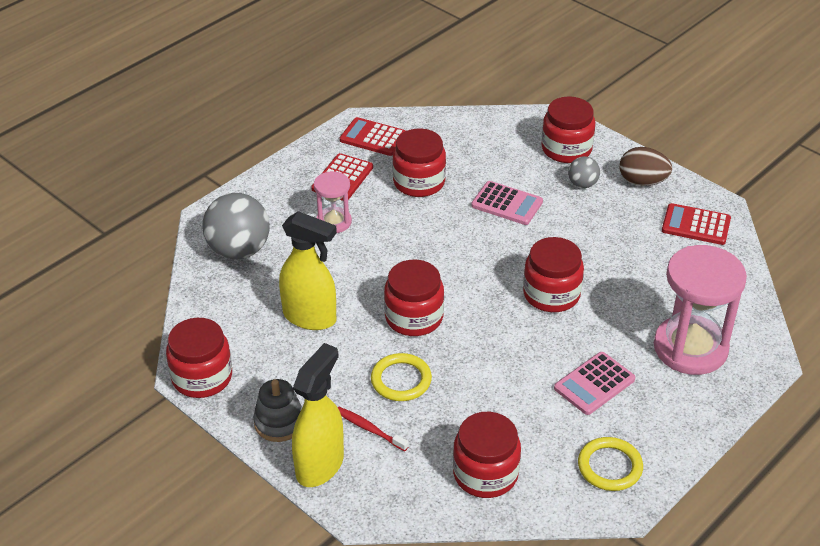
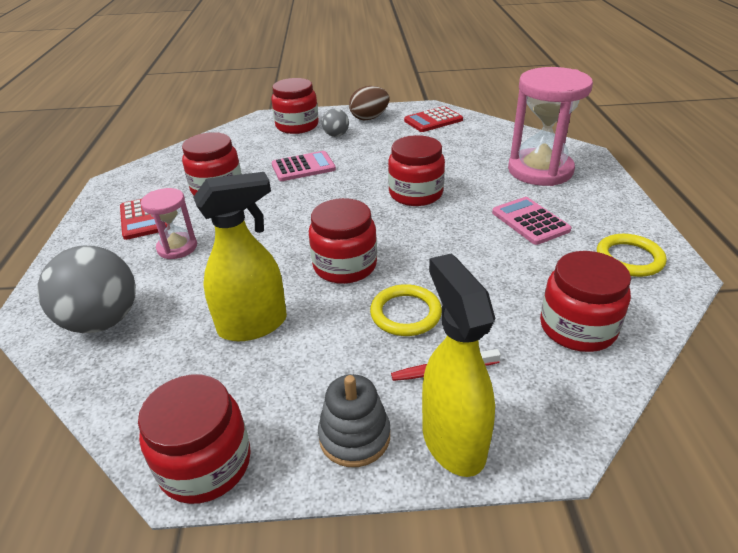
camera: 45 degrees left, 5 degrees down
red calculator [340,117,406,156] -> none
pink calculator [554,352,635,415] -> pink calculator turned 150 degrees clockwise [492,197,572,245]

